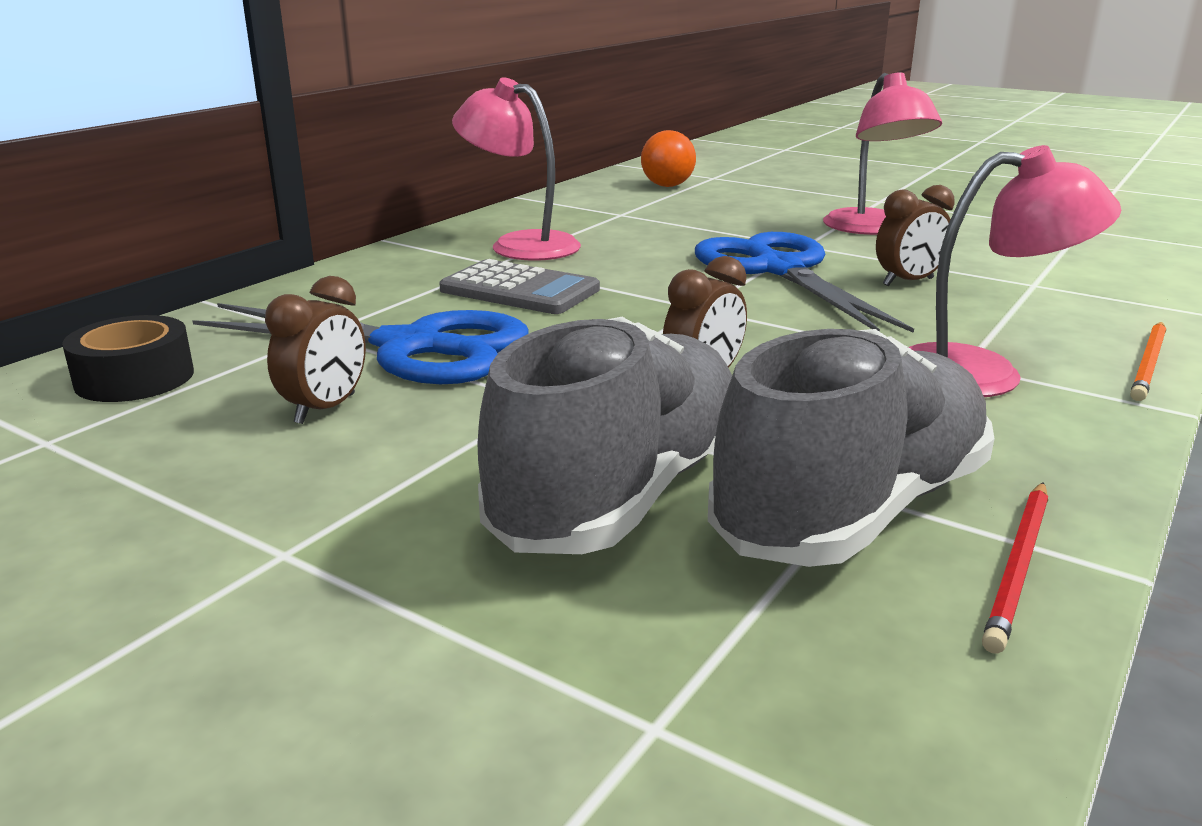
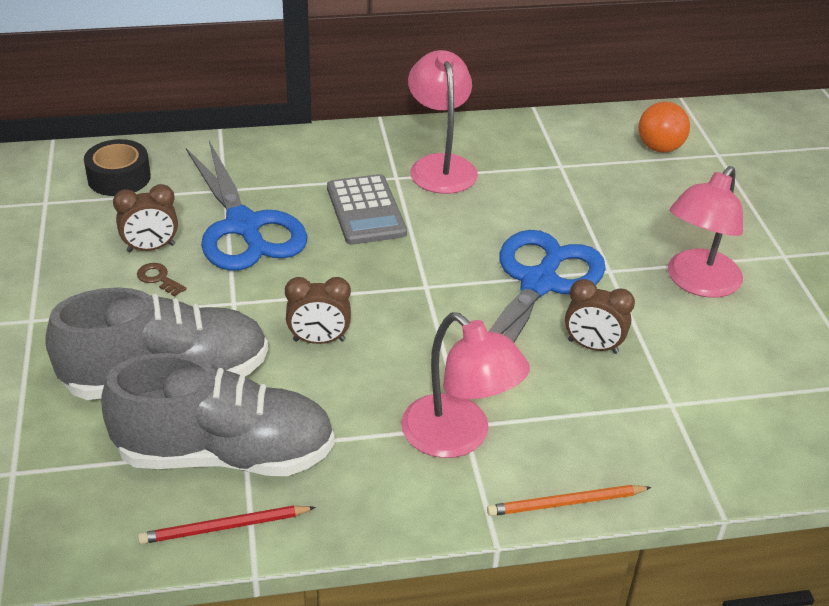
camera: 45 degrees right, 15 degrees up
none -> brown key [137,263,186,296]

